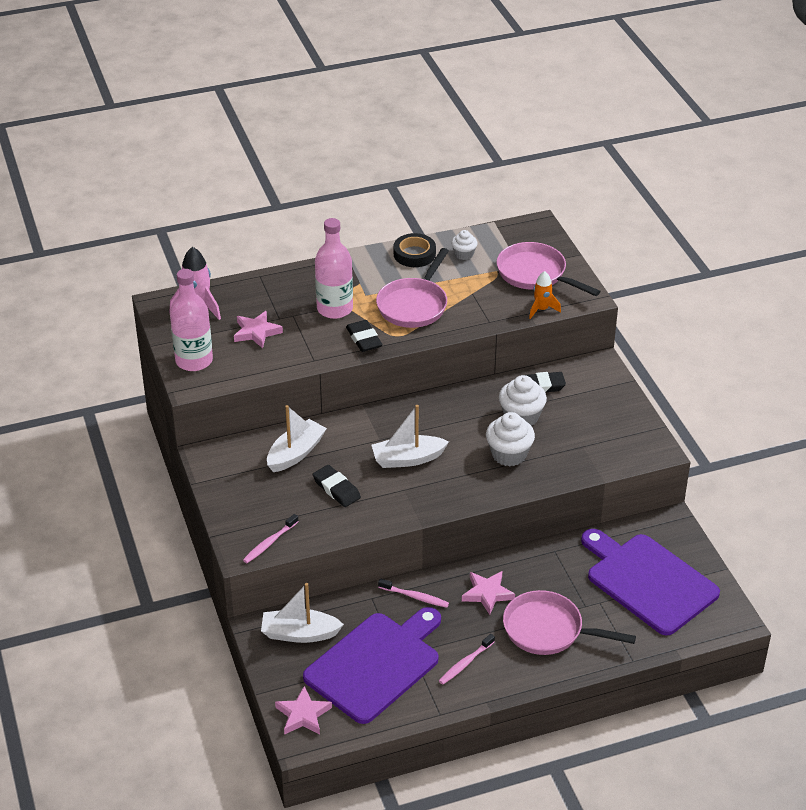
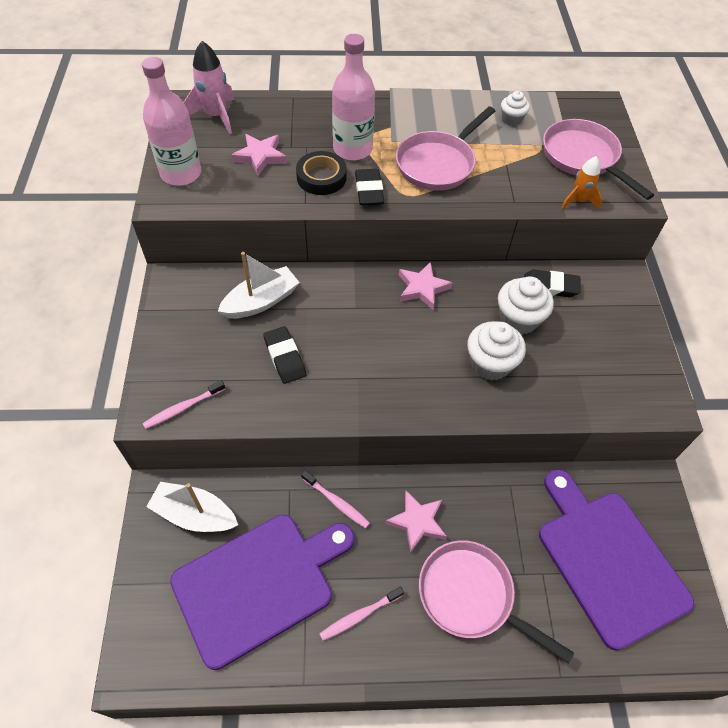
camera: 15 degrees right, 15 degrees up
pink star [275,686,332,735] -> pink star moved to [399,262,452,310]
white boat [372,405,449,468] -> none
black tape [394,233,436,267] -> black tape moved to [296,151,347,195]

